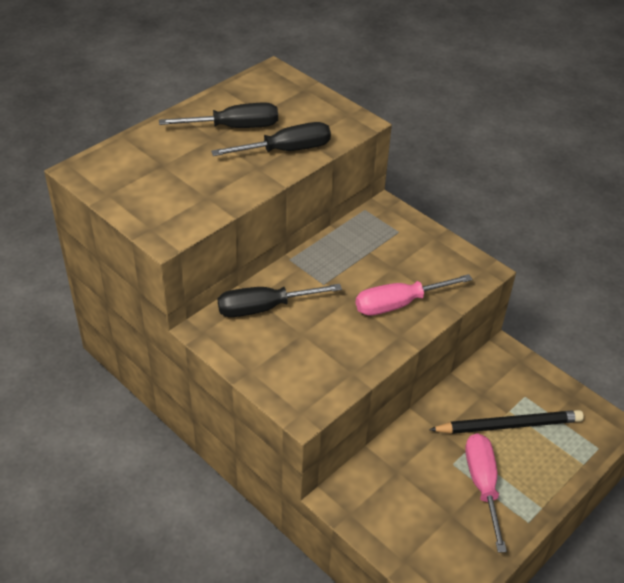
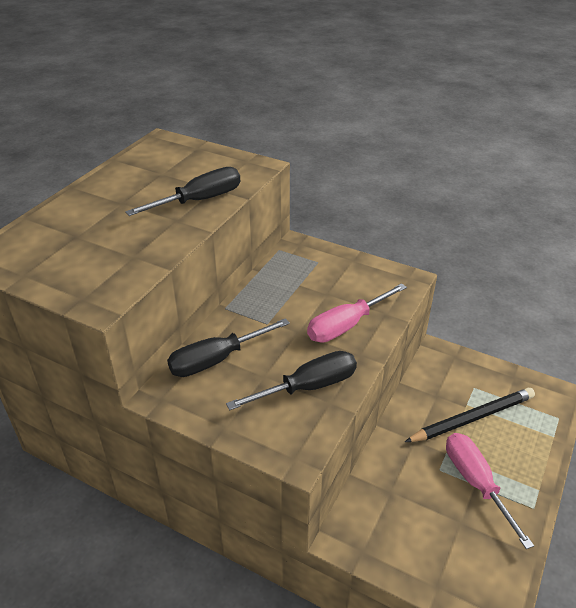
camera: 15 degrees left, 5 degrees down
black screwdriver [159,102,278,128] -> black screwdriver moved to [226,351,357,410]

